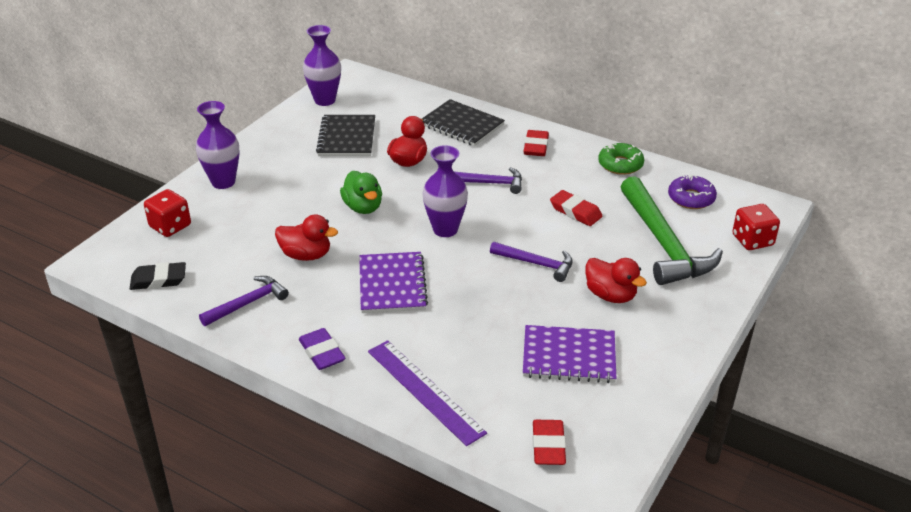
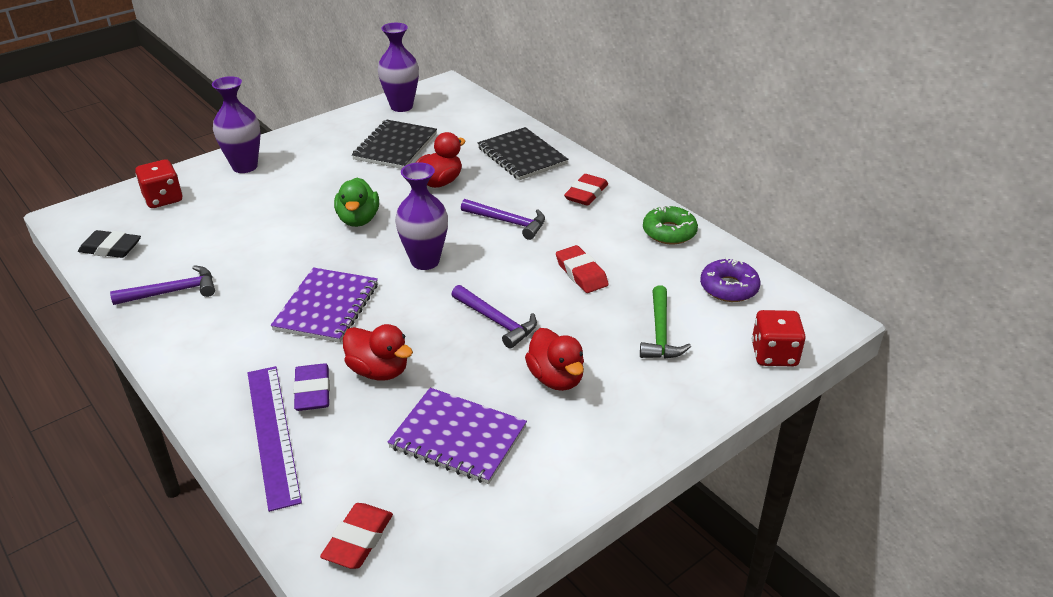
camera: 20 degrees right, 0 degrees up
red duck [275,214,338,261] -> red duck moved to [343,324,413,381]
purple eraser [299,328,346,370] -> purple eraser moved to [293,363,330,411]
green hammer [621,176,723,285] -> green hammer [640,285,691,359], size x0.53

